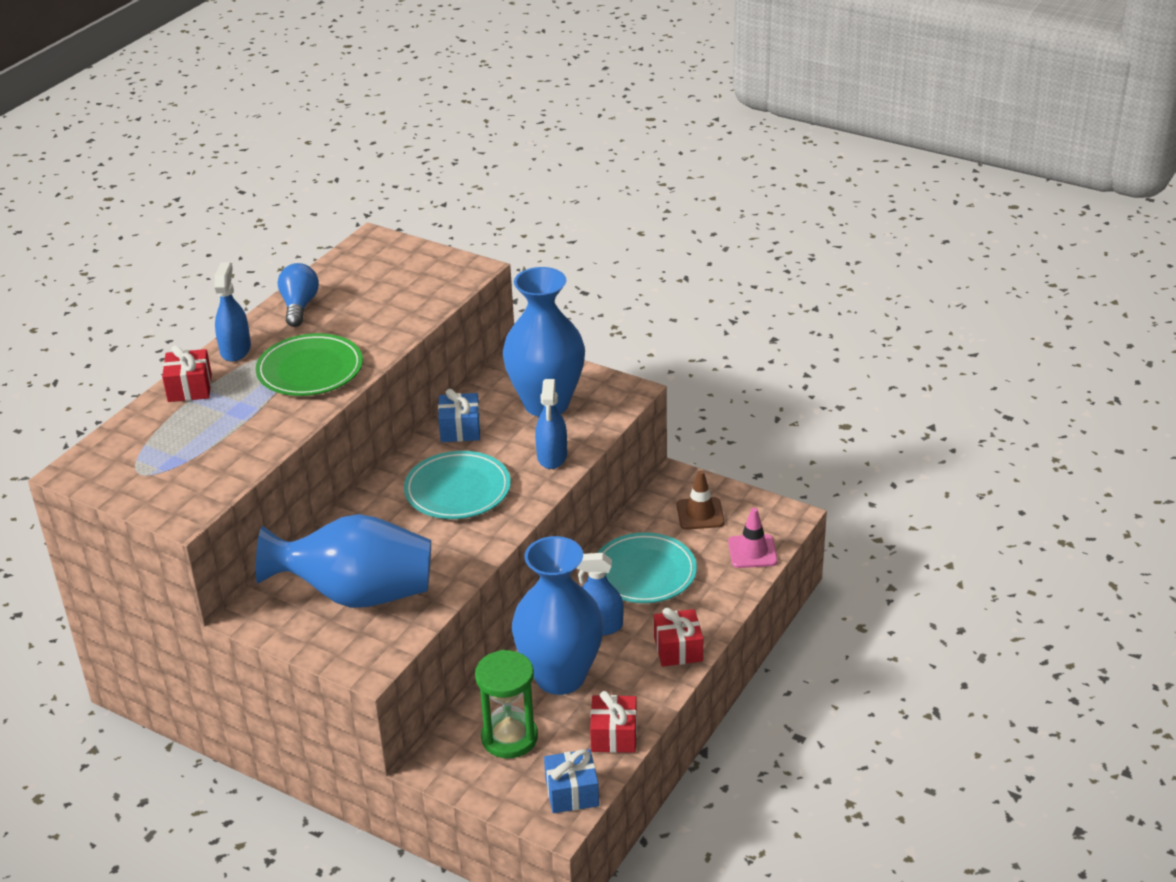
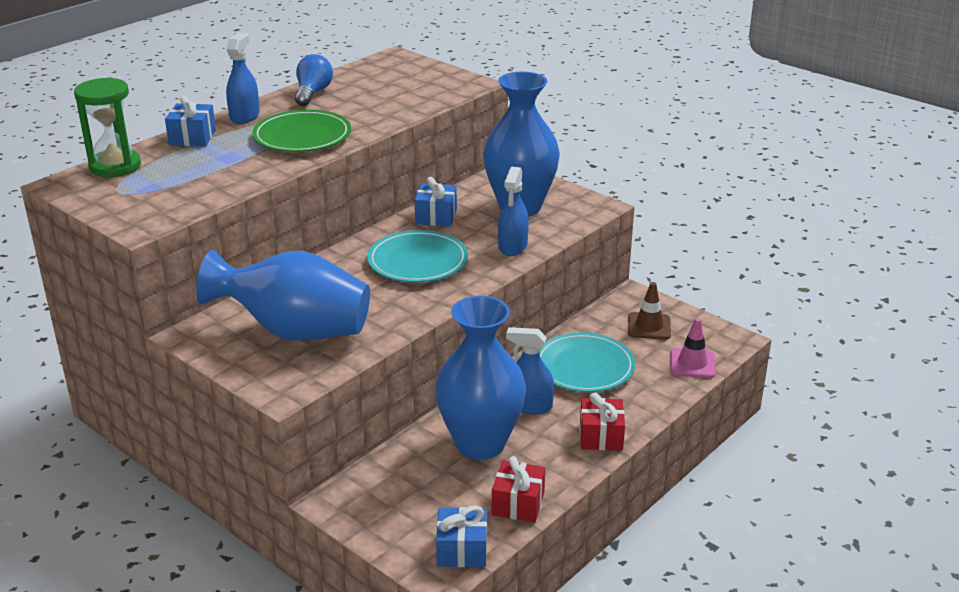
camera: 10 degrees right, 5 degrees down
red gift [162,345,212,402] -> blue gift [165,96,216,147]
green hourglass [475,650,538,758] -> green hourglass moved to [74,77,141,177]

